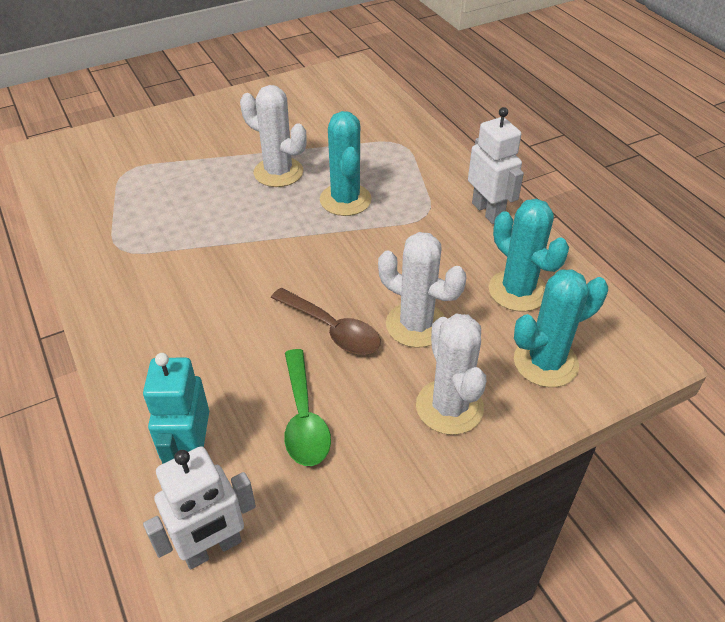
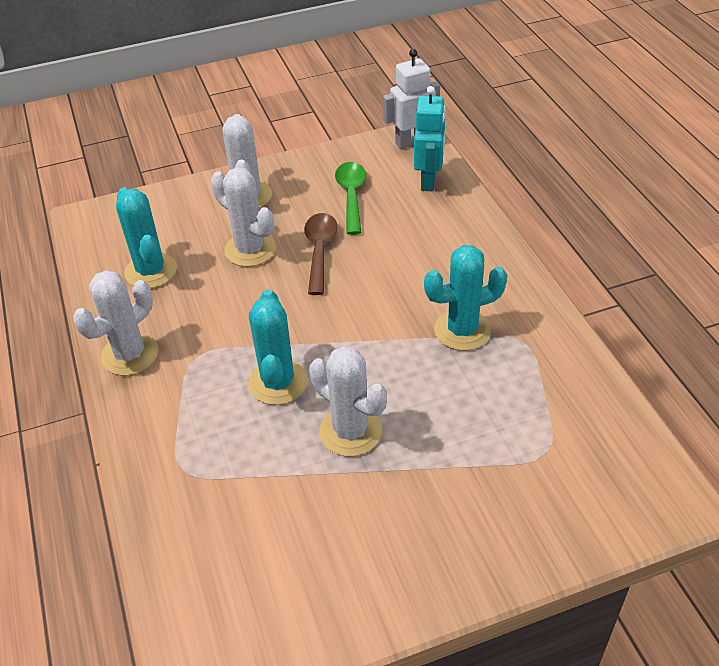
camera: 170 degrees left, 0 degrees up
brown spoon [271,288,381,355] -> brown spoon turned 45 degrees clockwise [304,213,337,295]
white robot [468,107,524,224] -> white cactus [73,270,159,376]
turquoise cactus [514,269,608,387] -> turquoise cactus moved to [424,245,507,351]

